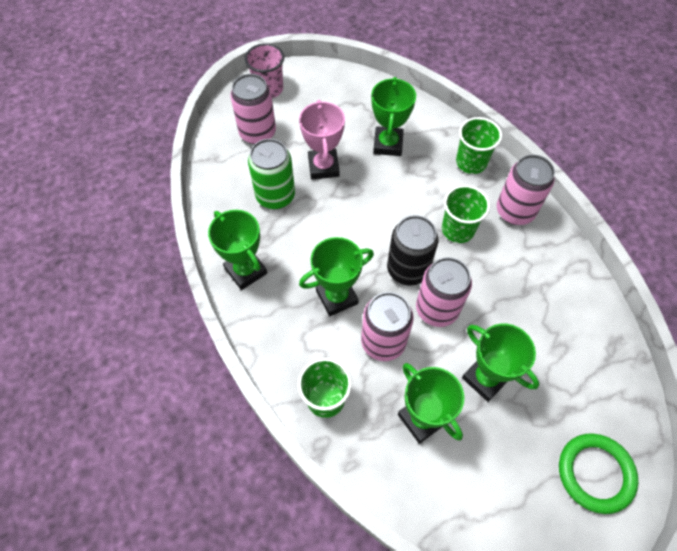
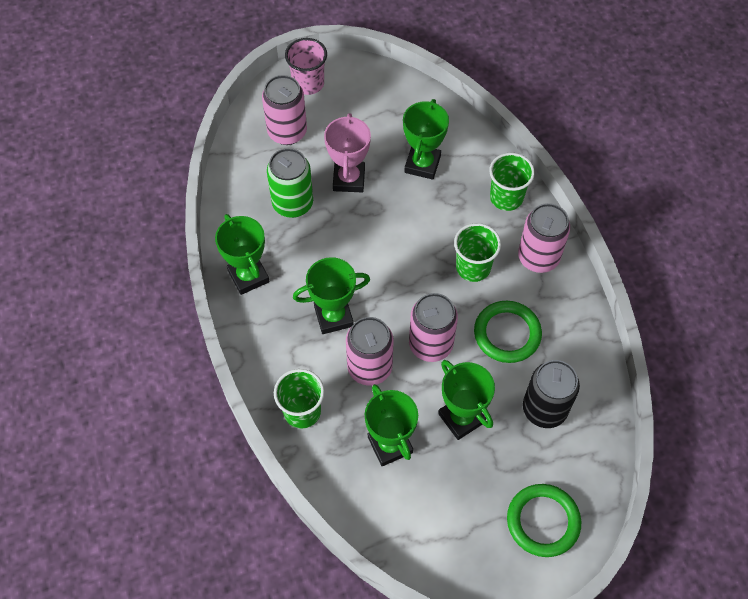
camera: 10 degrees right, 0 degrees up
black can [387,215,438,286] -> black can moved to [523,360,580,428]
none -> green ring [474,301,542,363]

